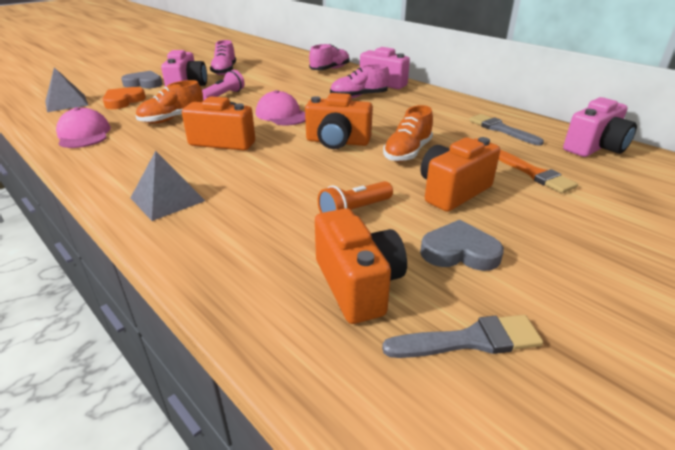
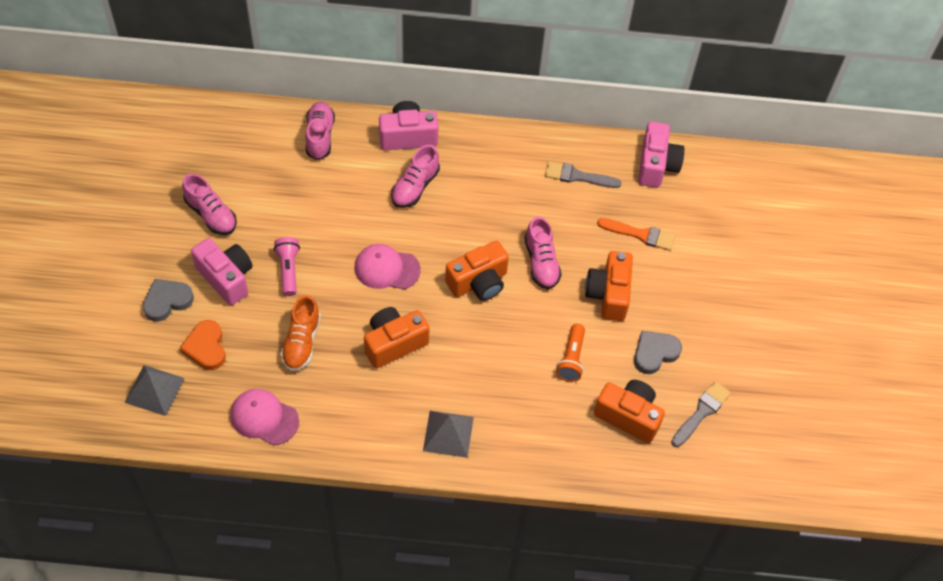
camera: 45 degrees left, 25 degrees up
orange shoe [383,105,433,162] -> pink shoe [525,217,562,290]

